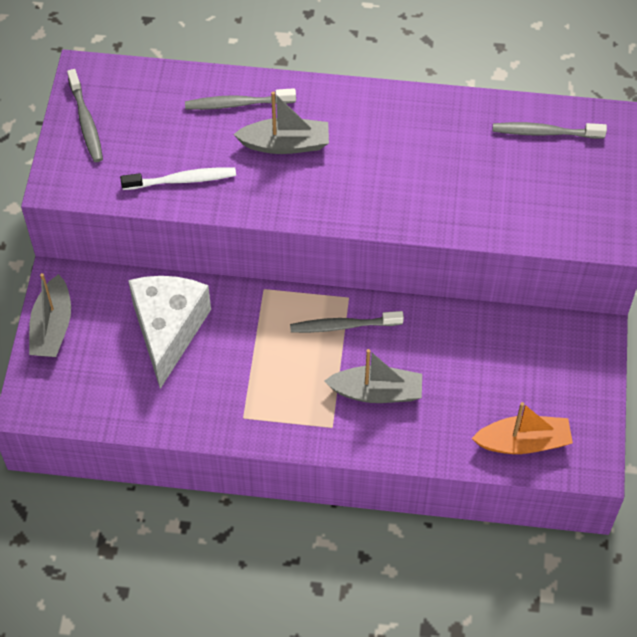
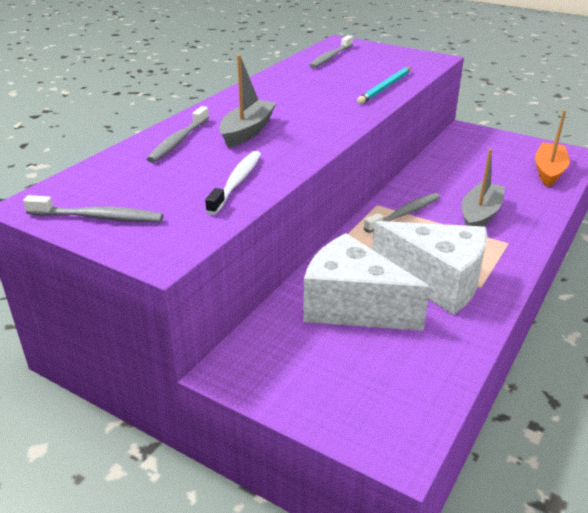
camera: 65 degrees left, 25 degrees down
grey boat [29,273,71,357] -> none
grey toothbrush [290,311,404,333] -> grey toothbrush turned 150 degrees counterclockwise [364,193,440,233]
none -> turquoise pencil [357,67,412,104]
none -> white cheese [372,221,487,315]

